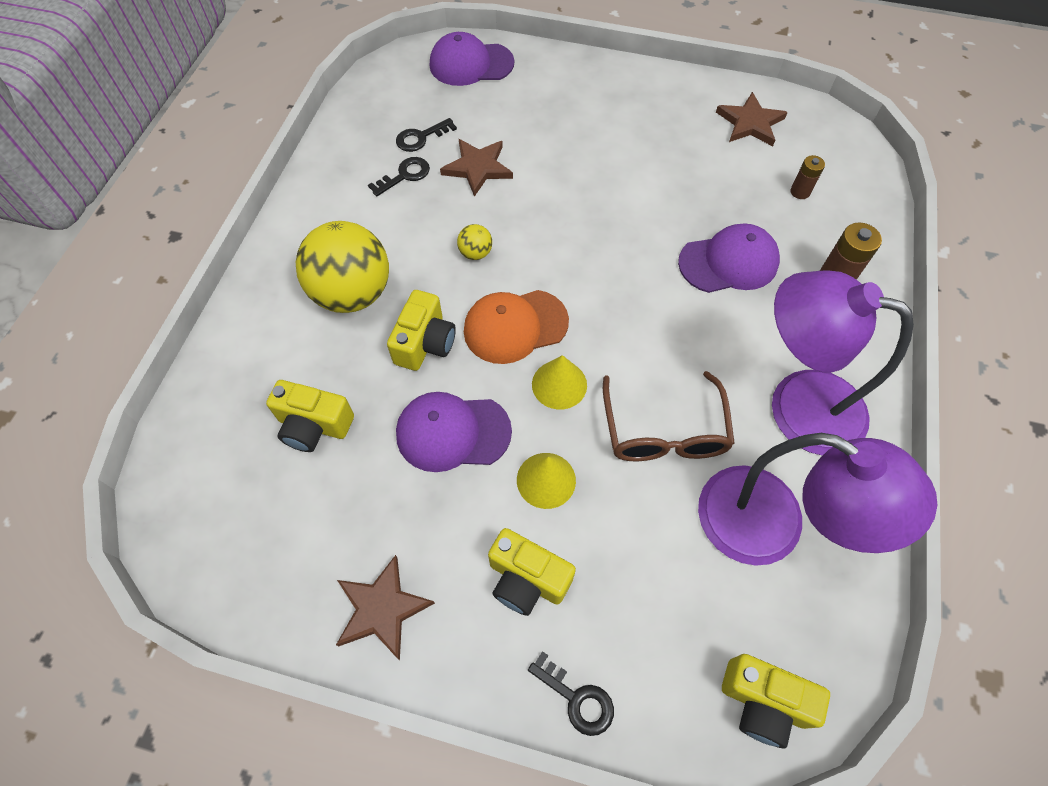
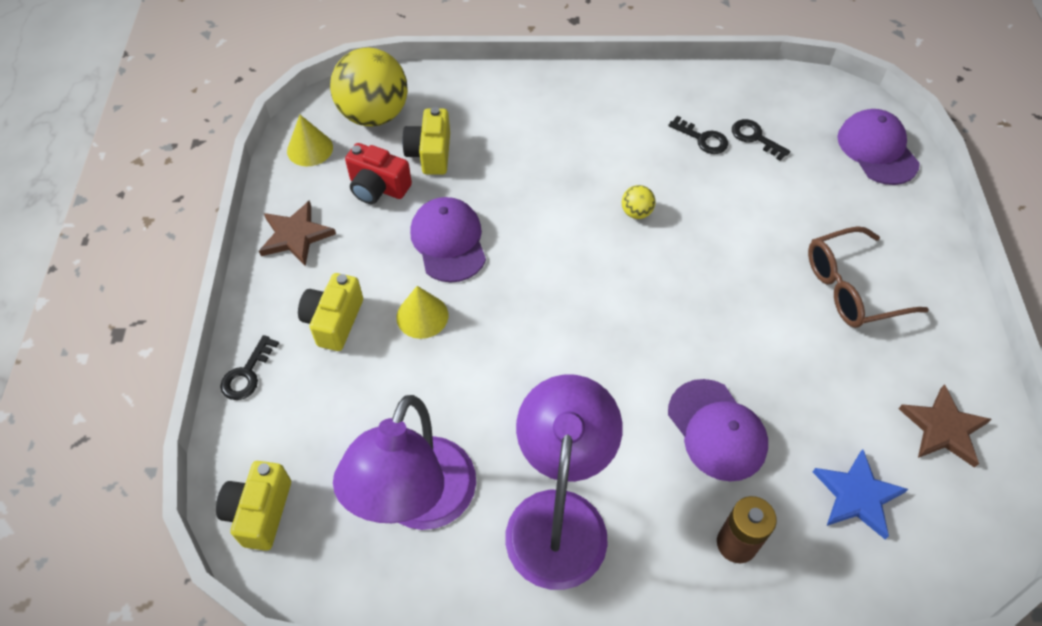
camera: 75 degrees right, 5 degrees down
yellow ball [295,221,389,313] -> yellow ball moved to [330,48,408,126]
yellow camera [387,290,456,371] -> none
brown star [440,139,513,197] -> none
orange cap [464,290,569,364] -> none
yellow cone [532,355,587,410] -> yellow cone moved to [287,115,333,166]
brown glasses [603,371,735,461] -> brown glasses moved to [808,226,929,328]
brown battery [791,155,825,199] -> blue star [813,449,908,539]
none -> red camera [345,143,412,204]

